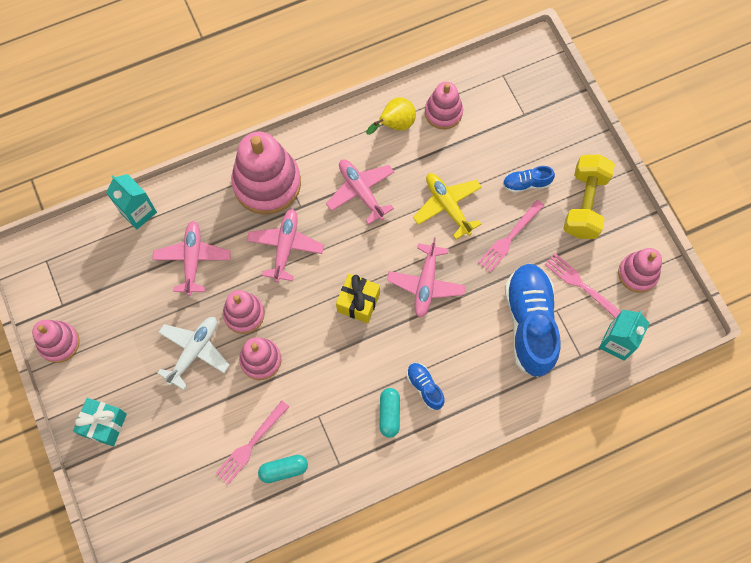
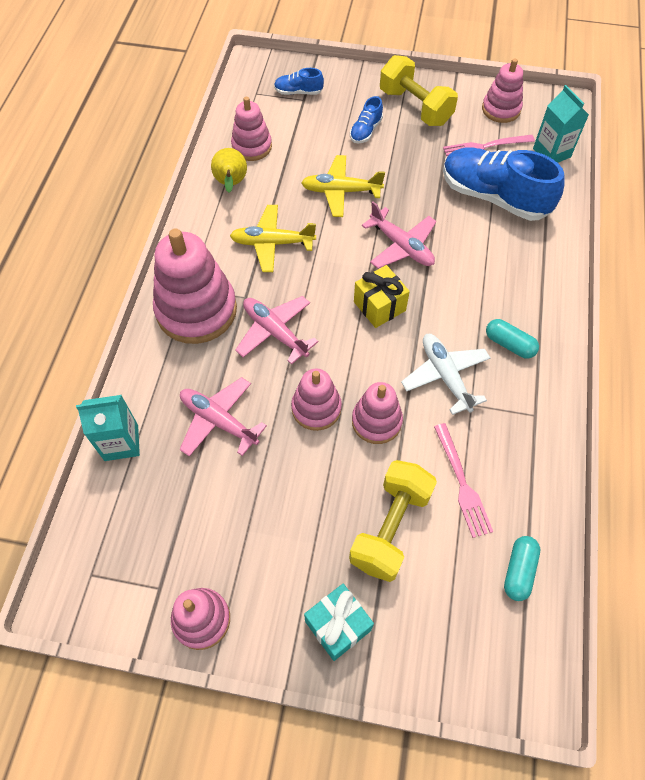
camera: 55 degrees left, 10 degrees down
white plane [157,317,230,390] -> white plane moved to [401,334,490,415]
turquoise capsule [258,455,308,483] -> turquoise capsule moved to [504,536,540,601]
pink plane [326,159,394,225] -> yellow plane [230,205,316,272]
blue shoe [407,363,444,410] -> blue shoe moved to [274,68,324,95]
pink fork [478,200,545,272] -> none
none -> yellow dumbbell [349,460,437,582]

